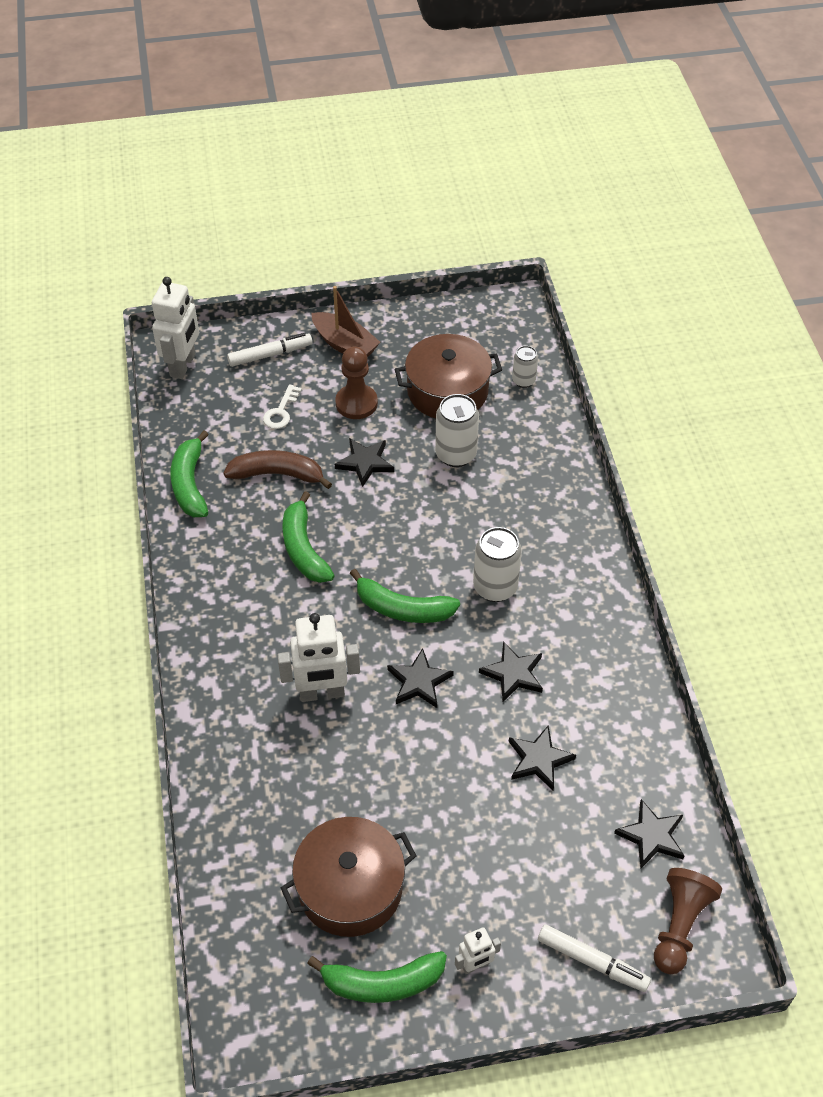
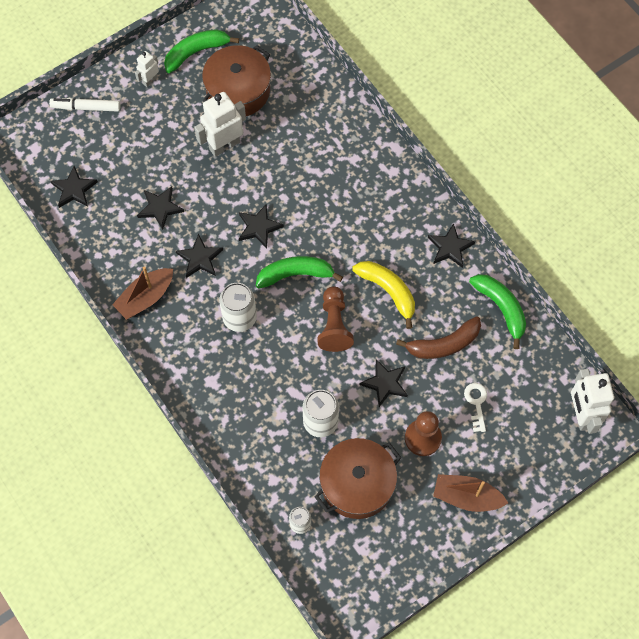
camera: 155 degrees right, 15 degrees up
white marker [227,333,313,367] -> none
white robot [277,613,360,702] -> white robot moved to [194,92,246,157]
green banana [282,491,335,583] -> yellow banana [352,261,415,329]
brown pawn [654,868,722,974] -> brown pawn moved to [318,286,354,352]
none -> brown boat [112,266,173,320]
none -> black star [428,223,475,268]

